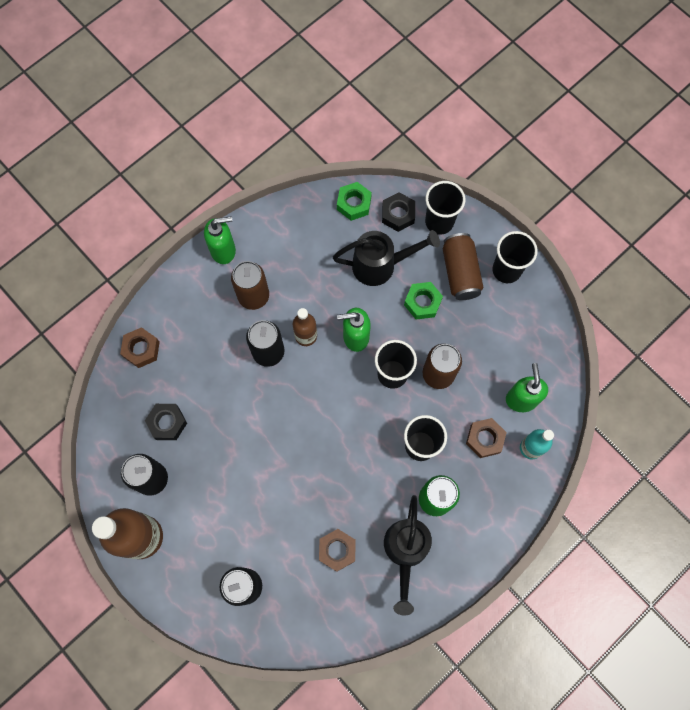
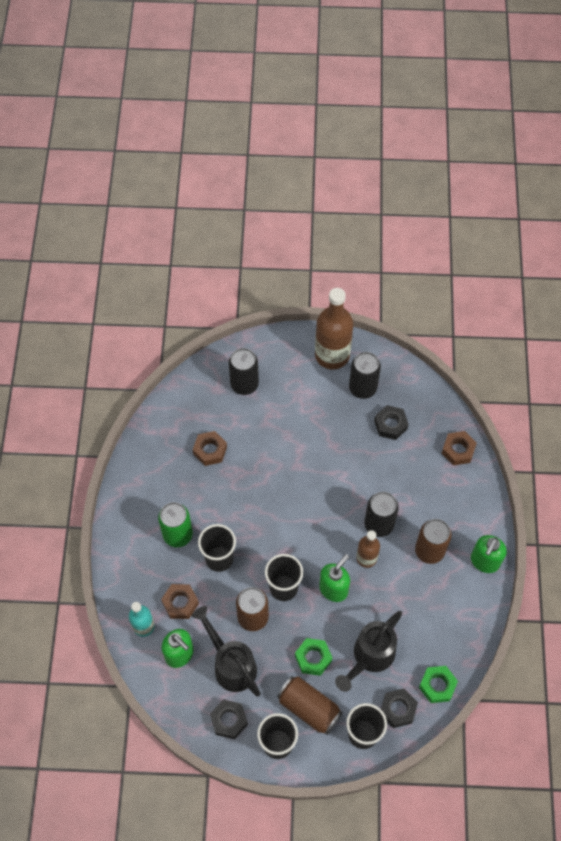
camera: 135 degrees right, 10 degrees down
black watering can [384,495,432,616] -> black watering can moved to [192,606,261,697]
none -> black nut [210,700,248,739]

